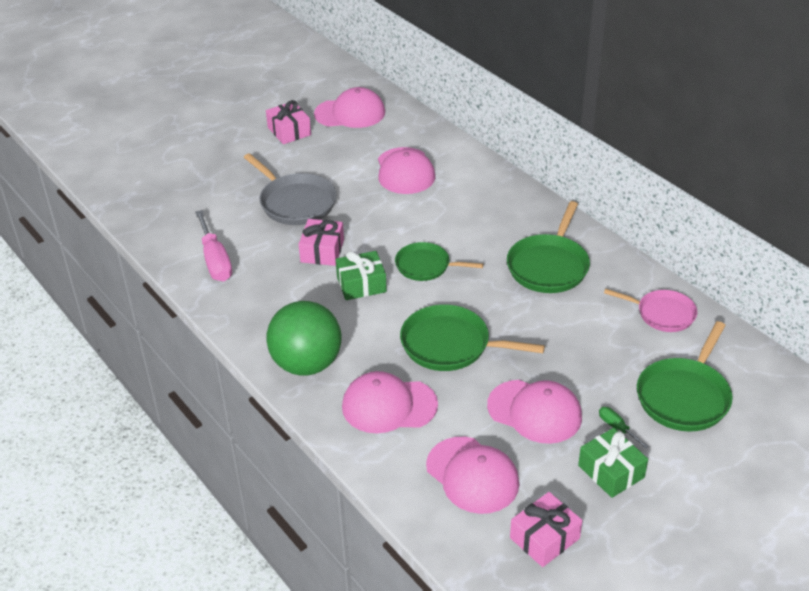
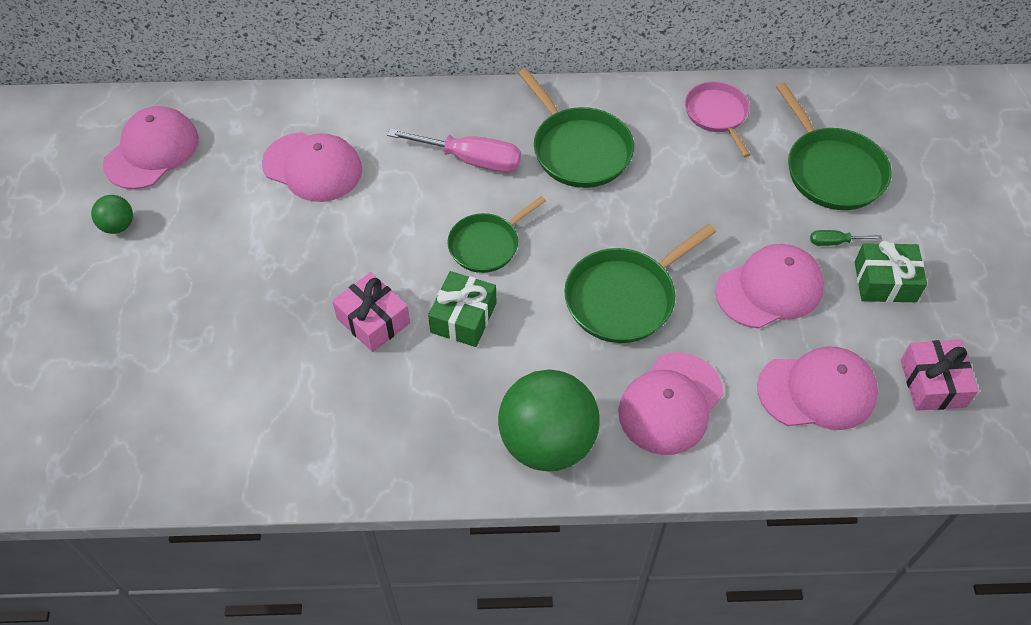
camera: 55 degrees left, 15 degrees up
pink screwdriver [195,210,232,281] -> pink screwdriver moved to [387,129,521,172]
grey pan [244,153,336,225] -> none
pink gift [266,100,311,144] -> green ball [91,195,133,234]
pink pan [604,289,697,332] -> pink pan turned 75 degrees counterclockwise [685,81,750,157]

